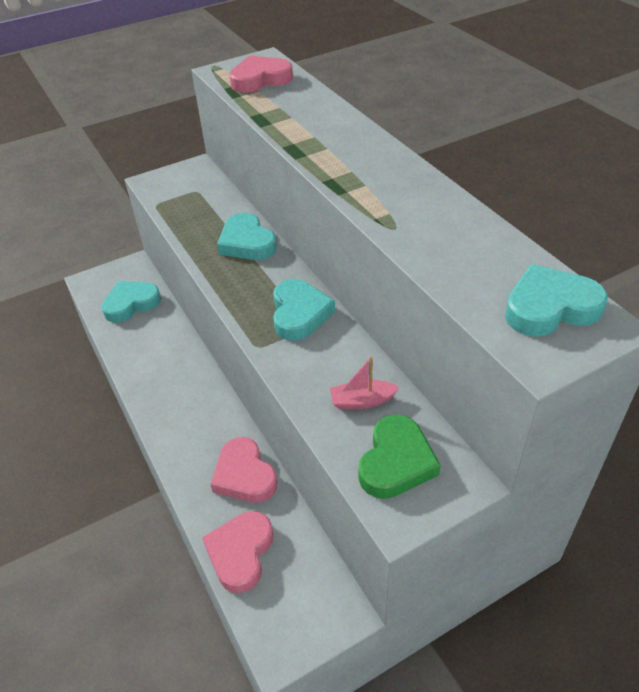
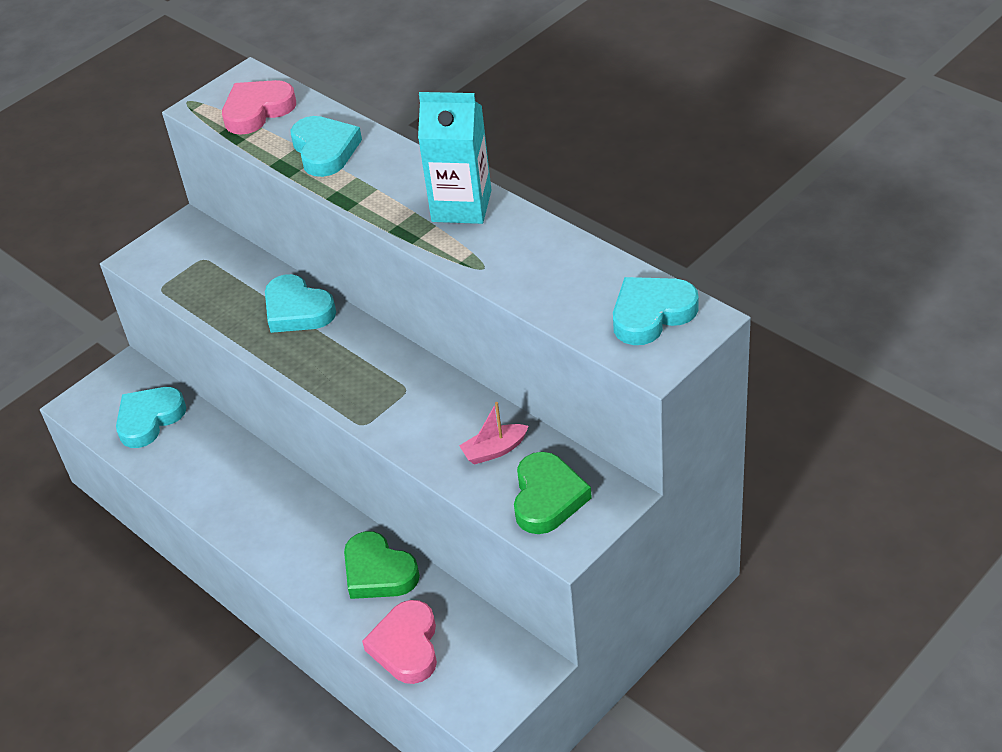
camera: 15 degrees left, 0 degrees up
pink heart [210,437,277,503] -> green heart [344,531,420,599]
turquoise heart [273,279,335,341] -> turquoise heart moved to [291,116,362,177]
none -> turquoise carton [418,92,491,224]

